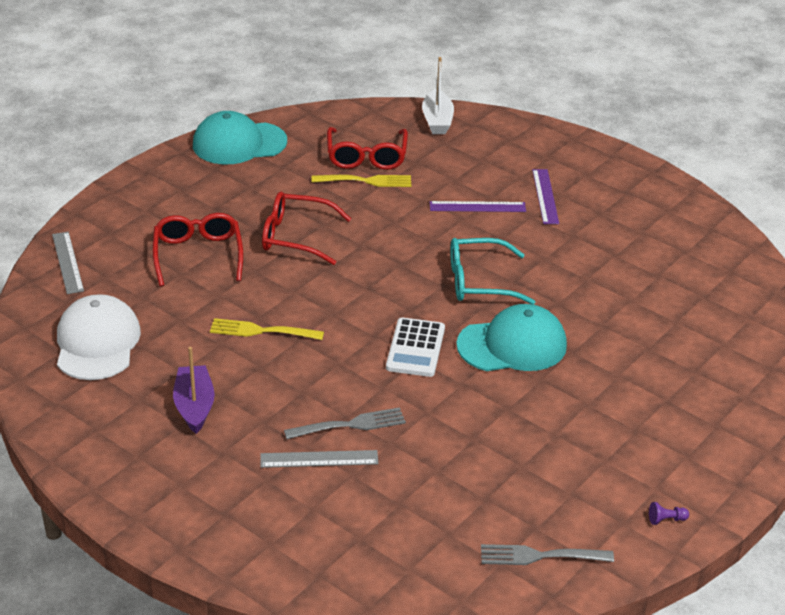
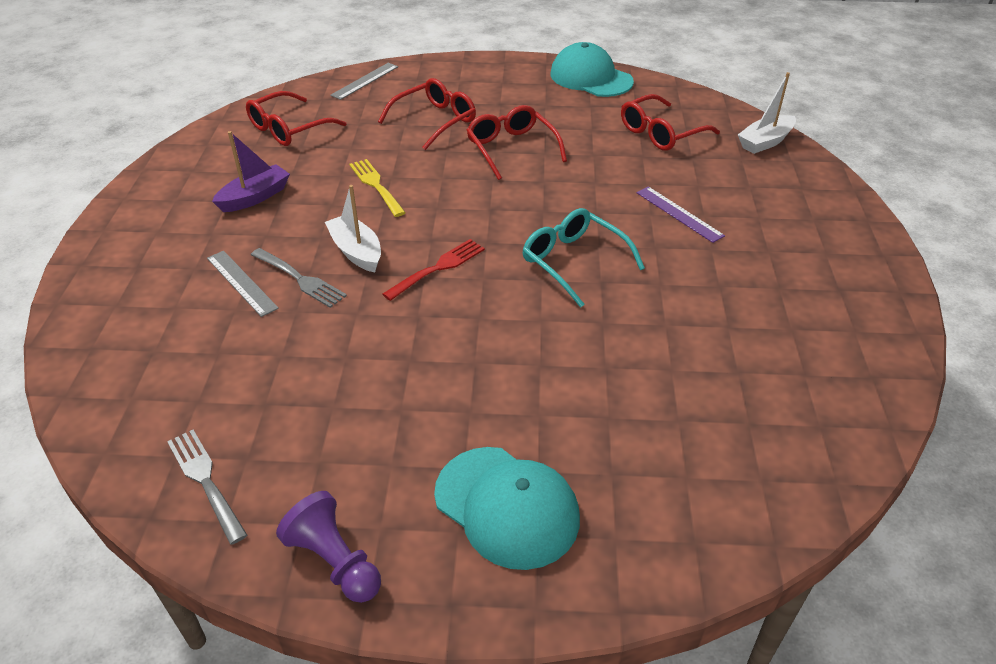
camera: 55 degrees right, 5 degrees up
white cap [57,294,141,380] -> red glasses [246,91,347,146]
yellow fork [312,175,411,187] -> none
white calculator [386,318,445,377] -> red fork [382,239,485,301]
turquoise cap [456,304,567,371] -> turquoise cap moved to [434,447,580,570]
purple ruler [532,169,559,224] -> none
purple pawn [649,502,689,525] -> purple pawn [276,491,381,603], size x2.23
none -> white boat [325,185,381,273]

